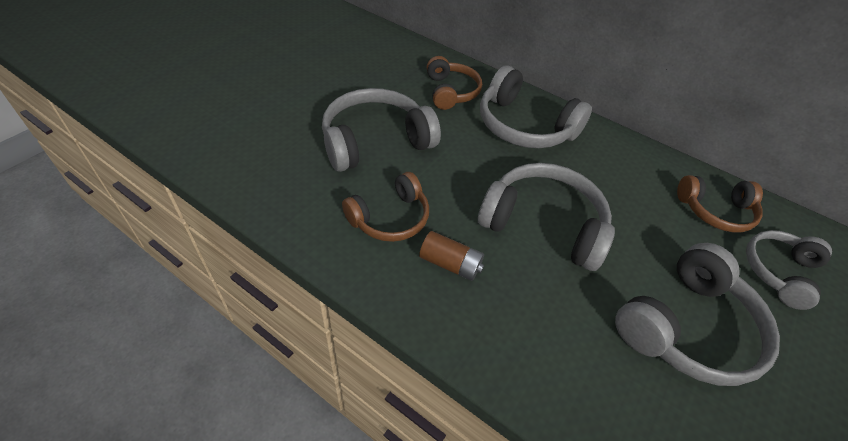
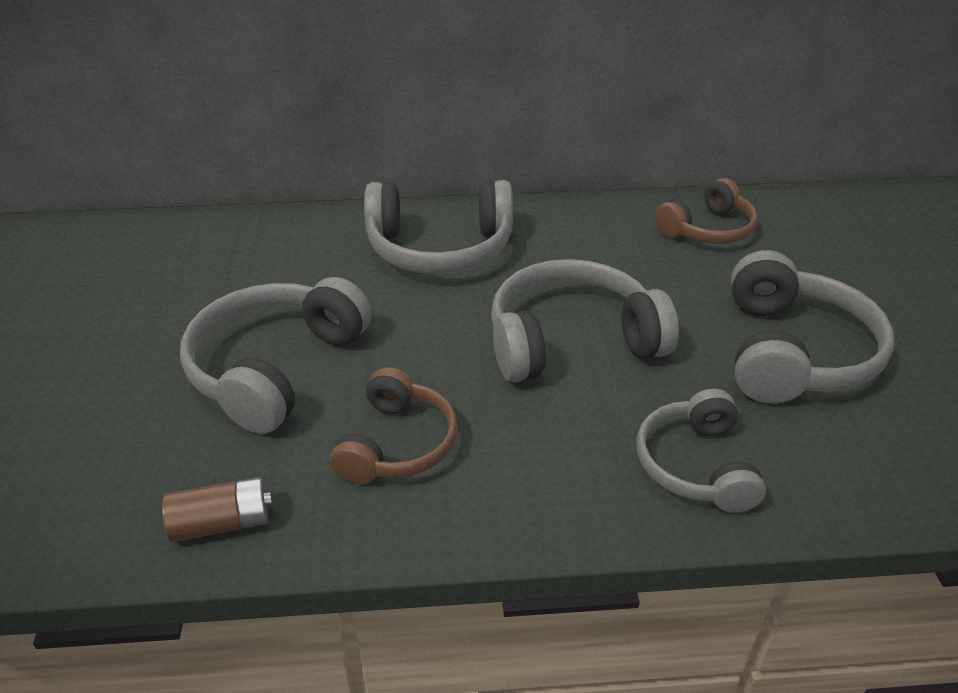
camera: 35 degrees left, 10 degrees down
brown battery [419,231,484,281] -> brown battery moved to [162,477,273,542]
brown headphones [427,56,482,110] -> none
grey headphones [746,230,832,310] -> grey headphones moved to [636,389,766,513]

